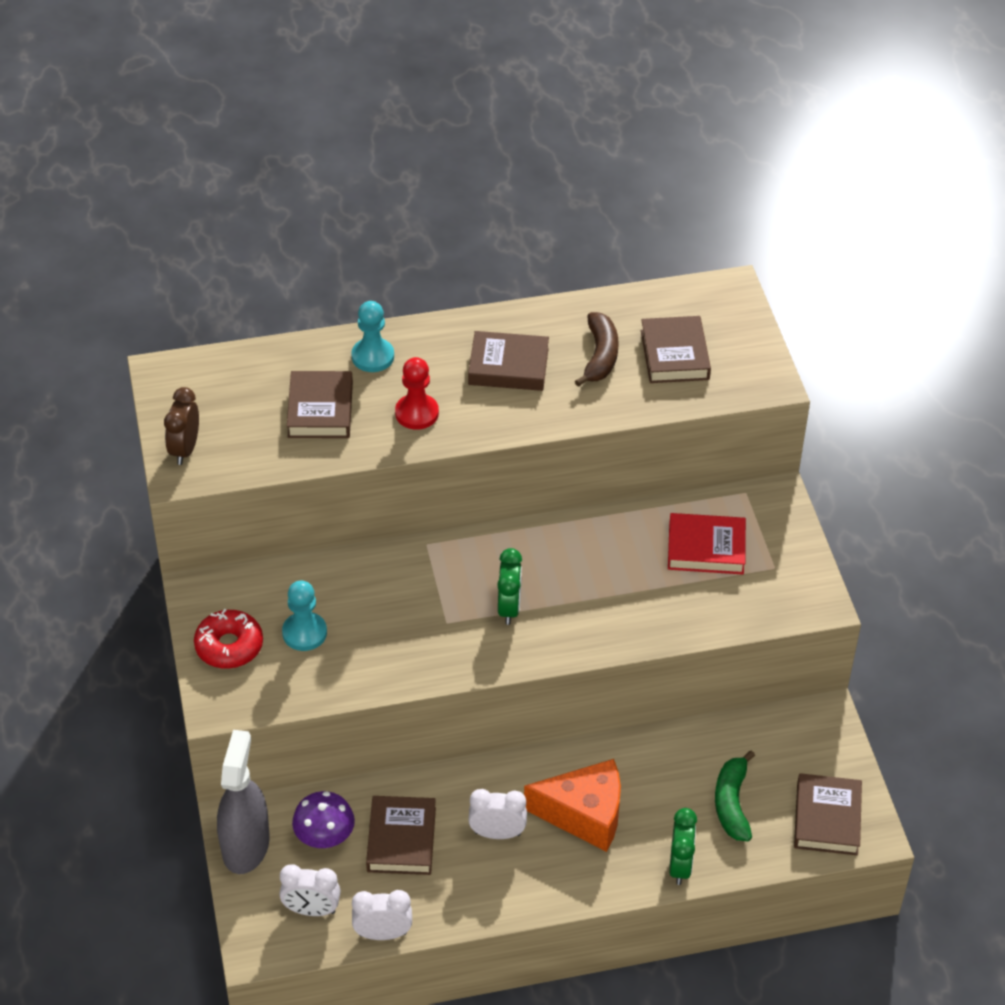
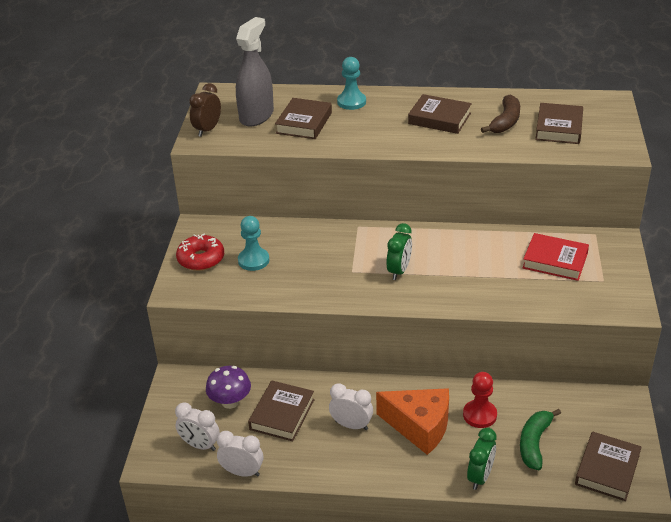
camera: 20 degrees right, 10 degrees down
grey spray bottle [217,730,270,874] -> grey spray bottle moved to [236,17,274,127]
red pawn [395,357,439,430] -> red pawn moved to [463,372,497,428]

